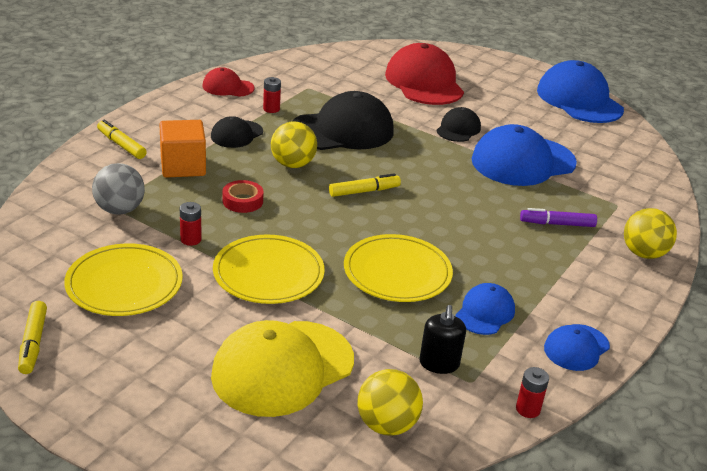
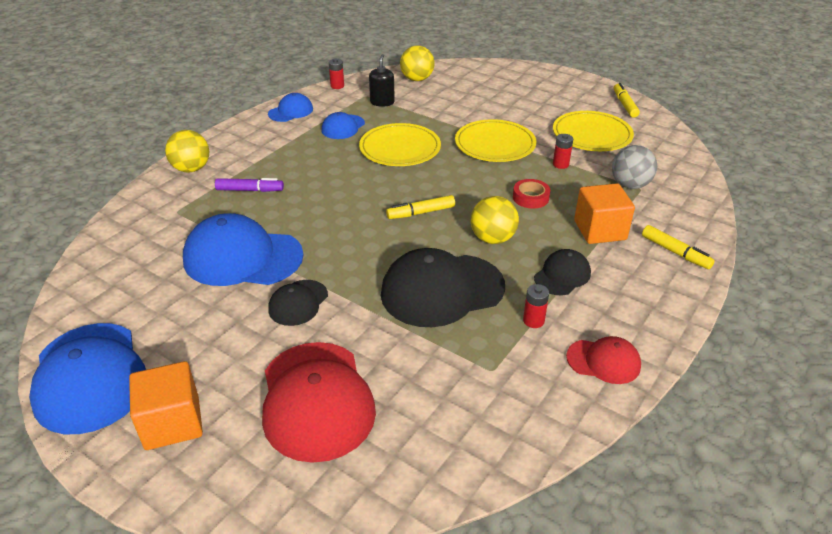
camera: 175 degrees left, 5 degrees up
yellow cap [211,320,354,417] -> none
blue cap [471,124,577,186] -> blue cap turned 150 degrees counterclockwise [183,213,303,286]
none -> orange cube [129,361,203,450]

